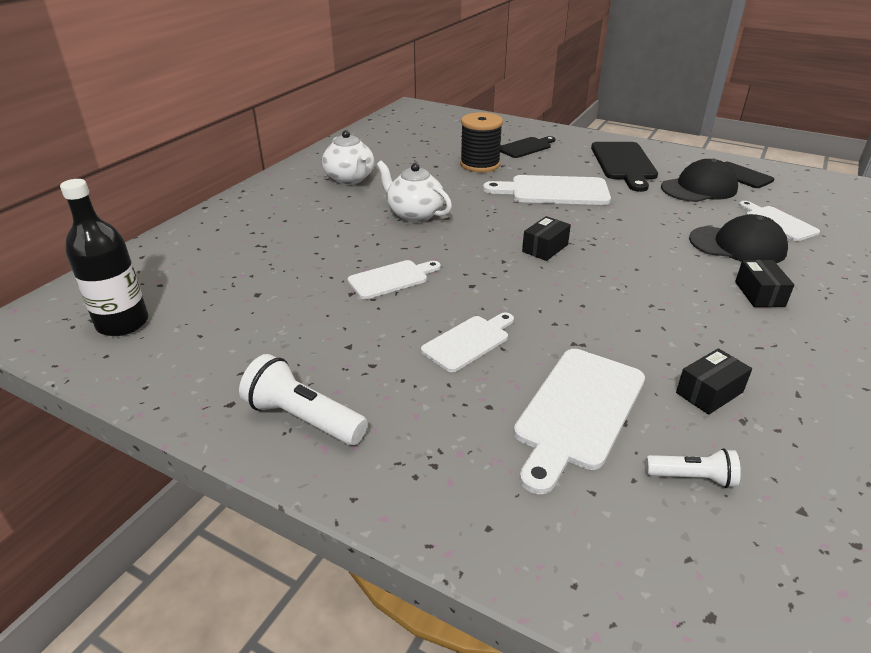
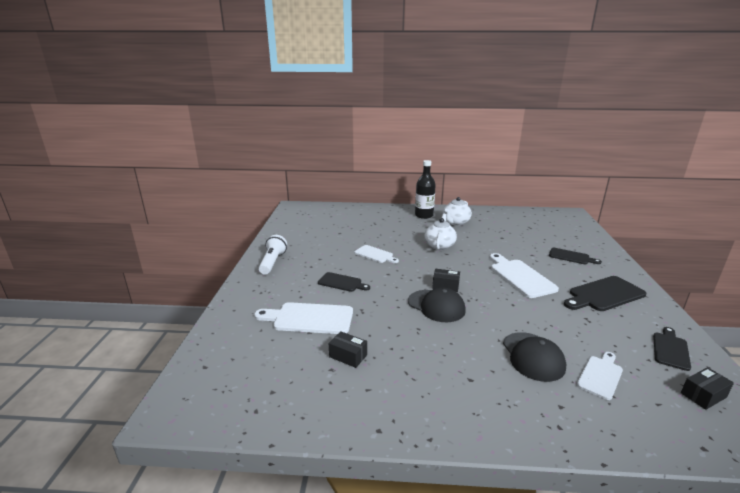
camera: 65 degrees right, 10 degrees down
black bottle [60,179,148,336] -> black bottle moved to [415,160,436,219]
white cutting board [421,312,514,372] -> black cutting board [318,272,370,292]
black spool [460,112,503,172] -> none
white flashlight [646,448,741,488] -> none
black cap [661,158,738,202] -> black cap moved to [408,288,466,322]
black box [735,260,794,307] -> black box moved to [681,367,734,410]

